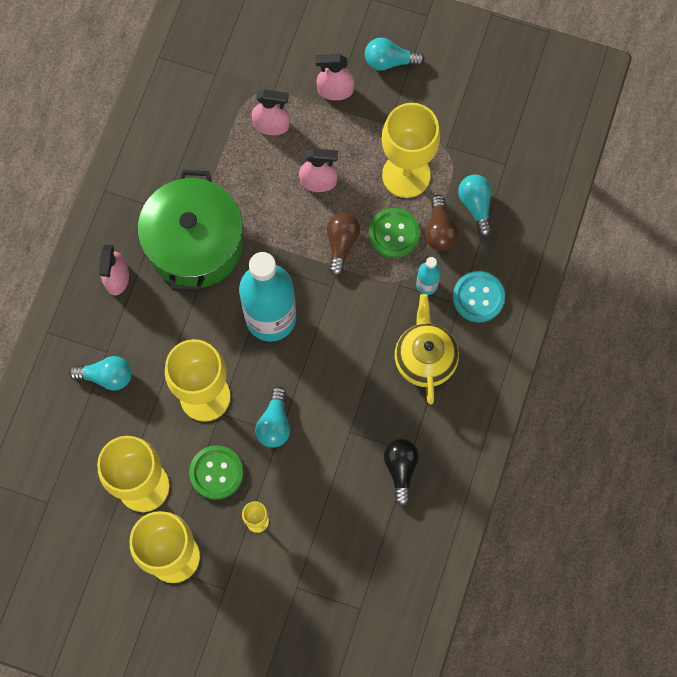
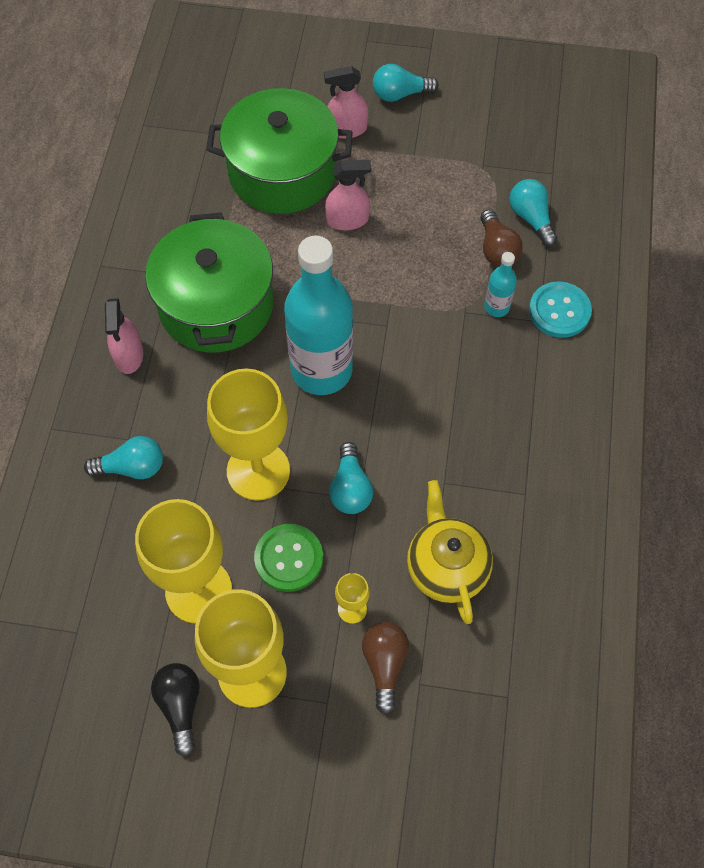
camera: 10 degrees left, 10 degrees down
pink spray bottle [252,89,290,135] -> green pot [206,88,353,214]
brown light bulb [327,213,360,276] -> brown light bulb moved to [362,622,409,714]
green button [369,208,420,258] -> none
yellow goblet [382,103,440,198] -> none
black light bulb [384,439,419,506] -> black light bulb moved to [151,663,200,757]
yellow teapot [395,294,459,404] -> yellow teapot moved to [407,480,493,624]

